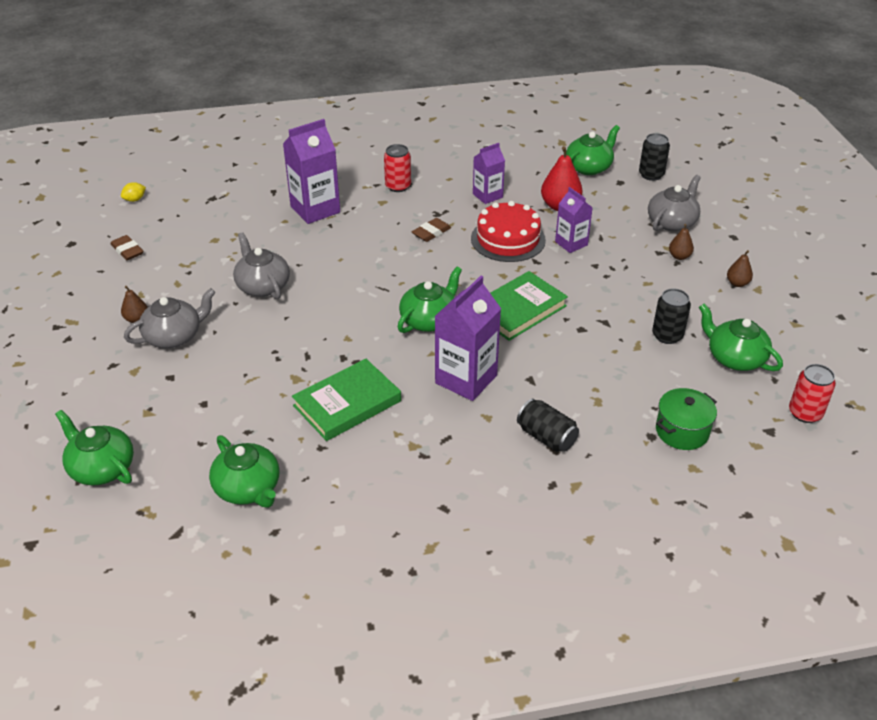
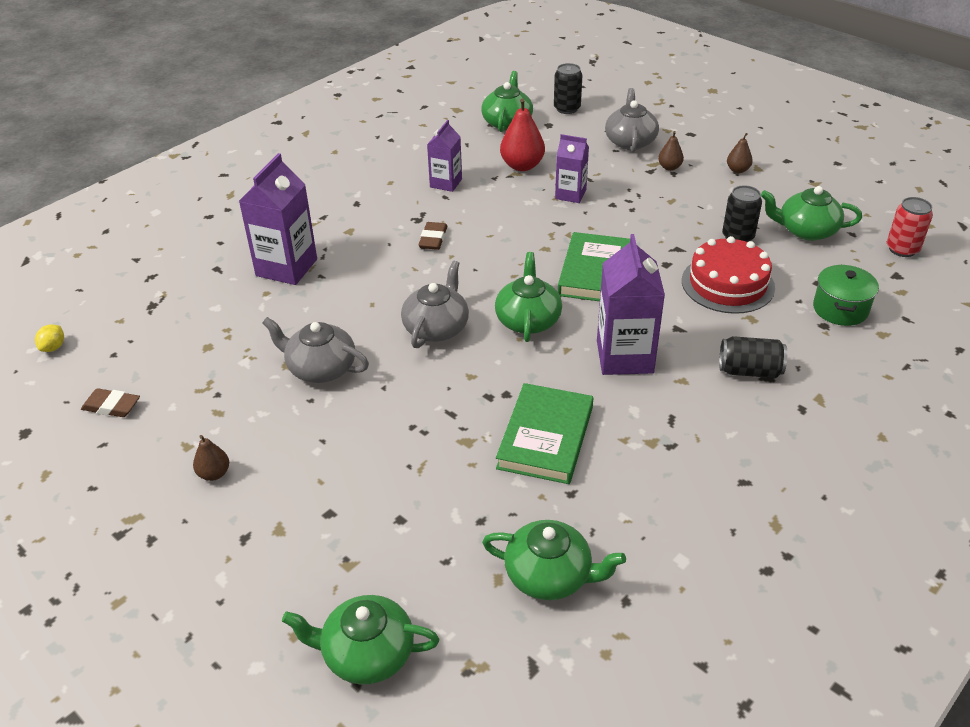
camera: 35 degrees left, 0 degrees up
grey teapot [124,288,215,348] -> grey teapot moved to [401,261,469,348]
red can [384,144,411,192] -> none
red cake [471,201,546,262] -> red cake moved to [682,236,775,314]

